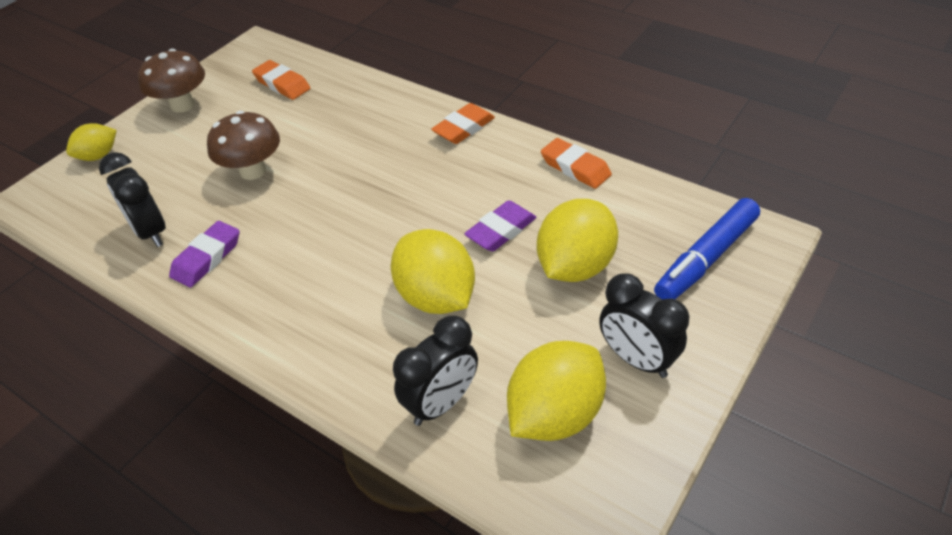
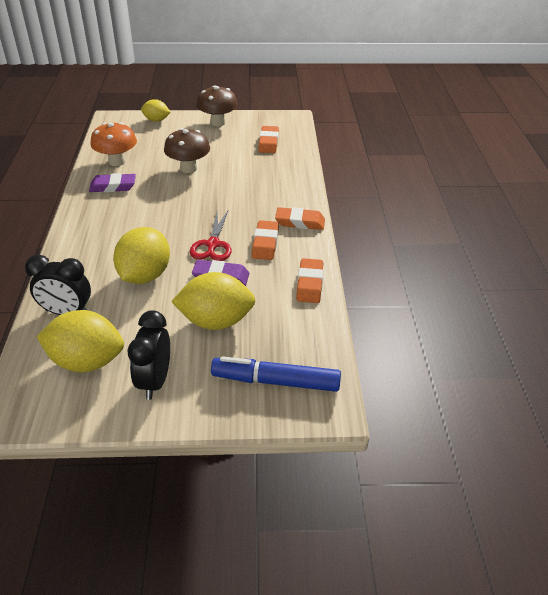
camera: 50 degrees right, 5 degrees down
black clock [99,152,166,247] -> orange mushroom [90,122,137,166]
none -> red scissors [190,211,232,261]
none -> orange eraser [252,220,279,260]

